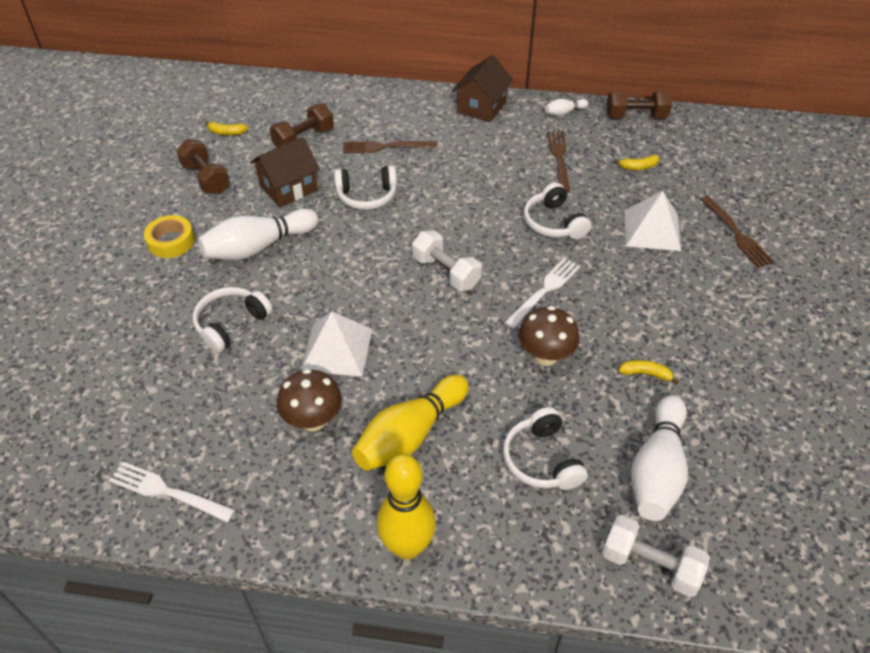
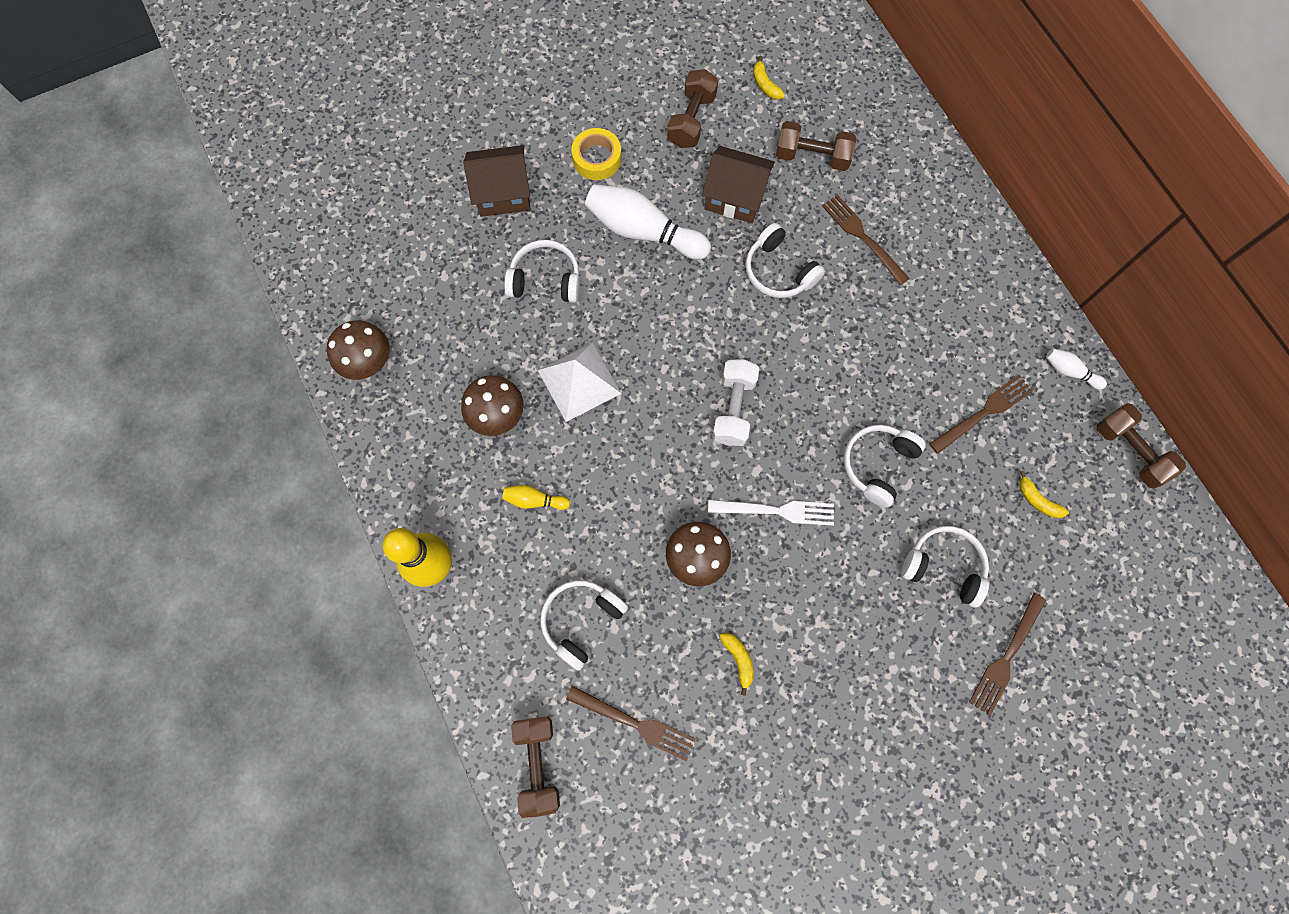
camera: 55 degrees right, 25 degrees up
white fork [109,462,235,523] -> brown mushroom [327,320,389,380]
yellow bowling pin [352,375,469,471] -> yellow bowling pin [502,485,571,510], size x0.47
brown house [452,55,513,122] -> brown house moved to [463,145,531,217]
white dumbbell [602,515,710,597] -> brown dumbbell [511,716,560,818]
white pyramid [624,191,681,251] -> white headphones [901,526,989,608]
white bowling pin [631,395,688,521] -> brown fork [566,686,696,762]

